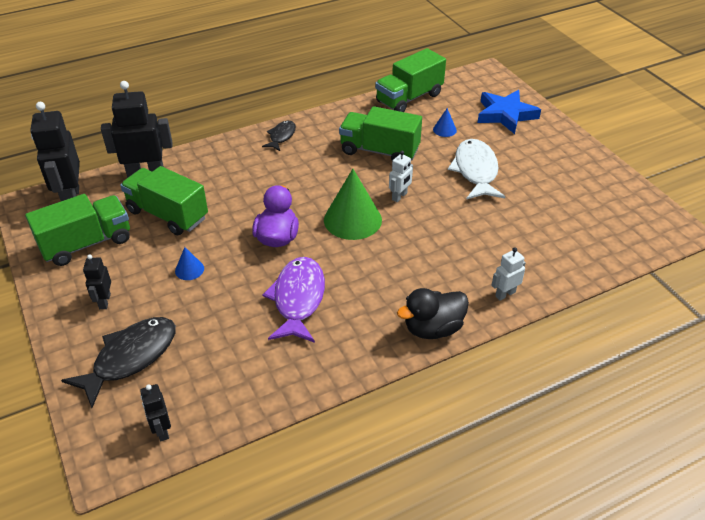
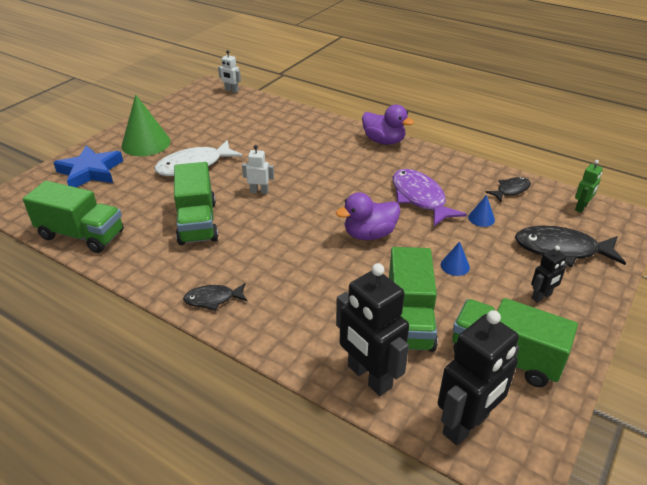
camera: 120 degrees left, 5 degrees down
black robot [140,384,171,441] -> green robot [575,160,603,213]
purple fish [262,257,325,343] -> purple fish turned 90 degrees clockwise [393,169,467,226]
green cone [324,169,382,240] -> green cone moved to [122,95,171,156]
black duck [397,288,469,339] -> purple duck [362,105,414,145]
blue cone [433,108,457,137] -> blue cone moved to [468,195,495,227]
white robot [491,247,526,301] -> white robot moved to [218,50,241,93]
none -> black fish [485,177,531,202]

